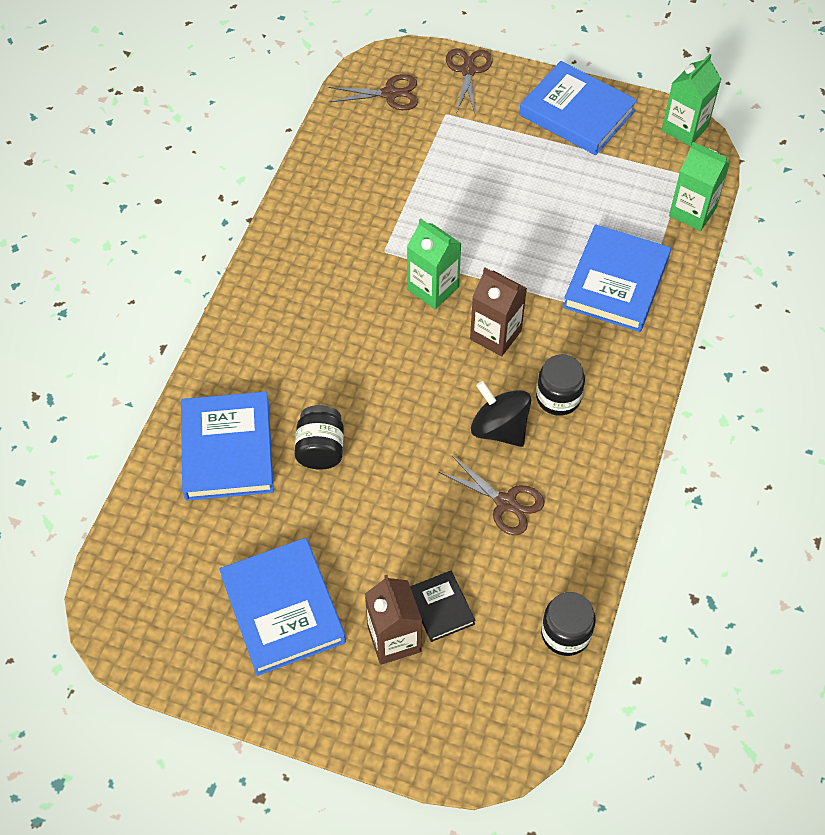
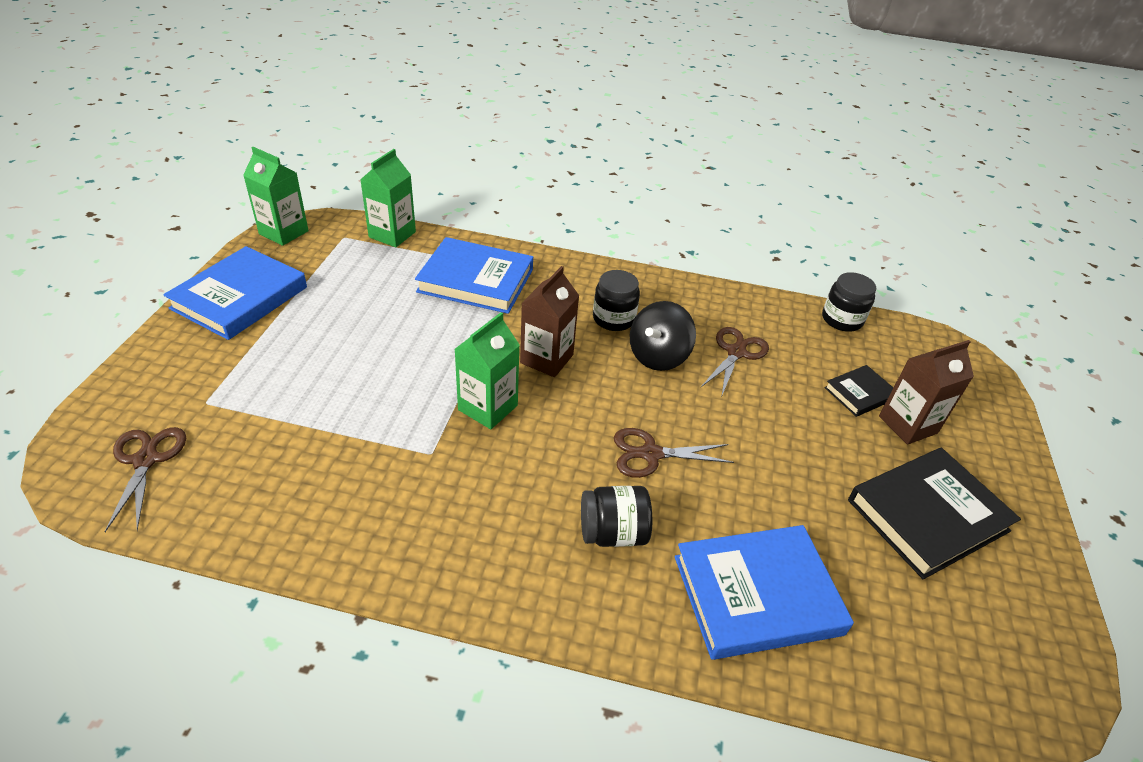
camera: 100 degrees left, 15 degrees down
blue book [219,538,346,676] -> black book [848,448,1021,579]
black jar [295,405,344,469] -> black jar moved to [581,486,652,547]
brown scissors [446,49,493,113] -> brown scissors moved to [614,428,734,478]

